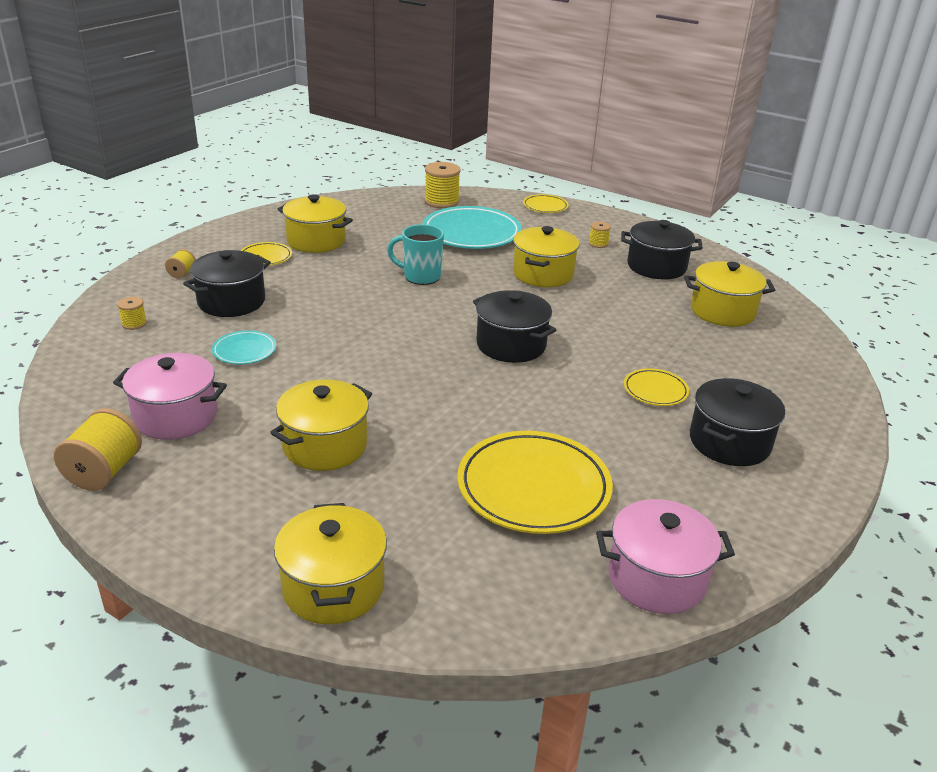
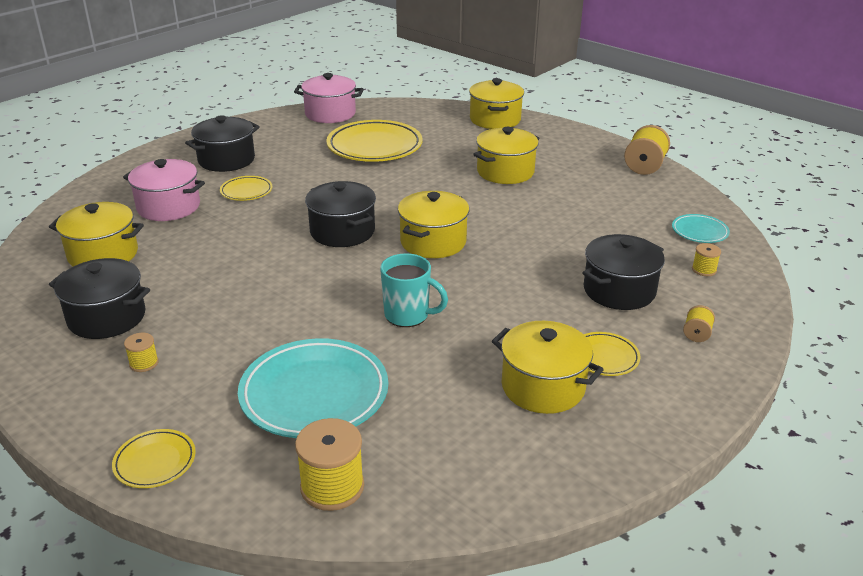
camera: 170 degrees left, 0 degrees up
pink pot [113,353,227,440] -> pink pot moved to [123,159,205,221]
turquoise plate [212,330,276,364] -> turquoise plate moved to [672,214,730,243]
yellow pot [513,226,580,287] -> yellow pot moved to [398,191,469,258]

